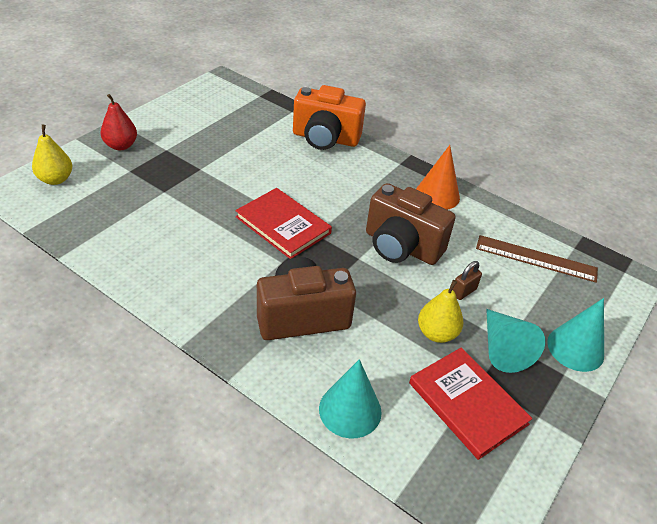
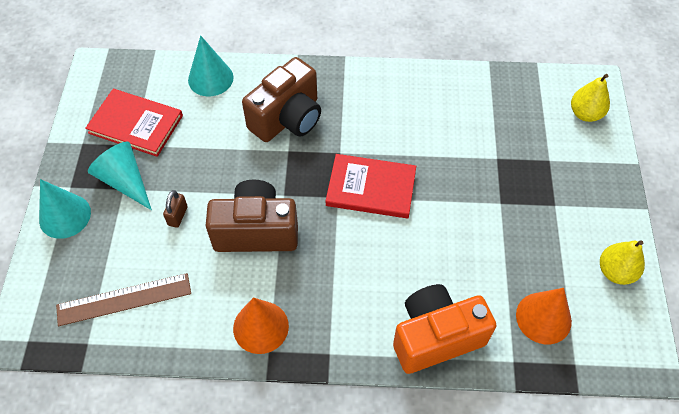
camera: 150 degrees right, 15 degrees up
red pear [101,94,137,150] -> none
yellow pear [418,280,463,343] -> yellow pear moved to [600,240,645,285]
none -> orange cone [516,288,572,344]

